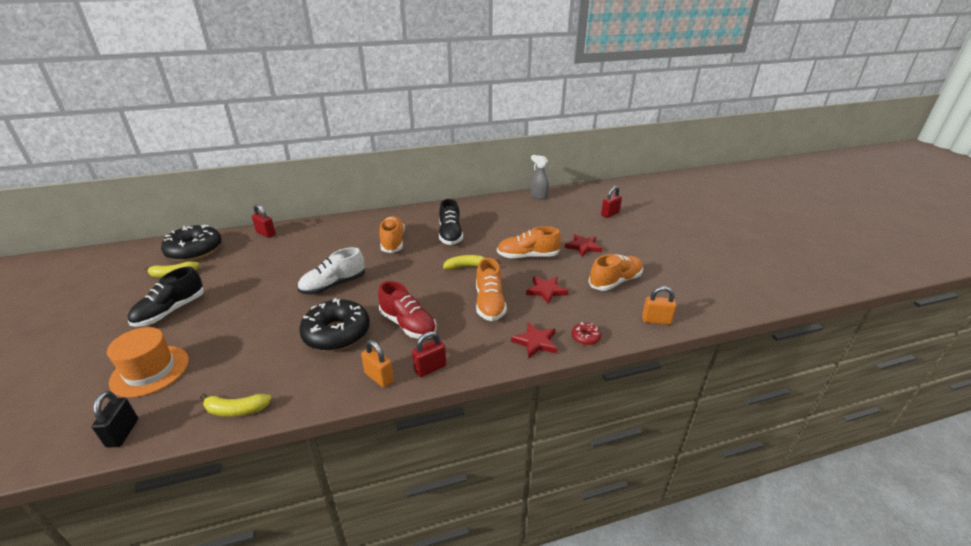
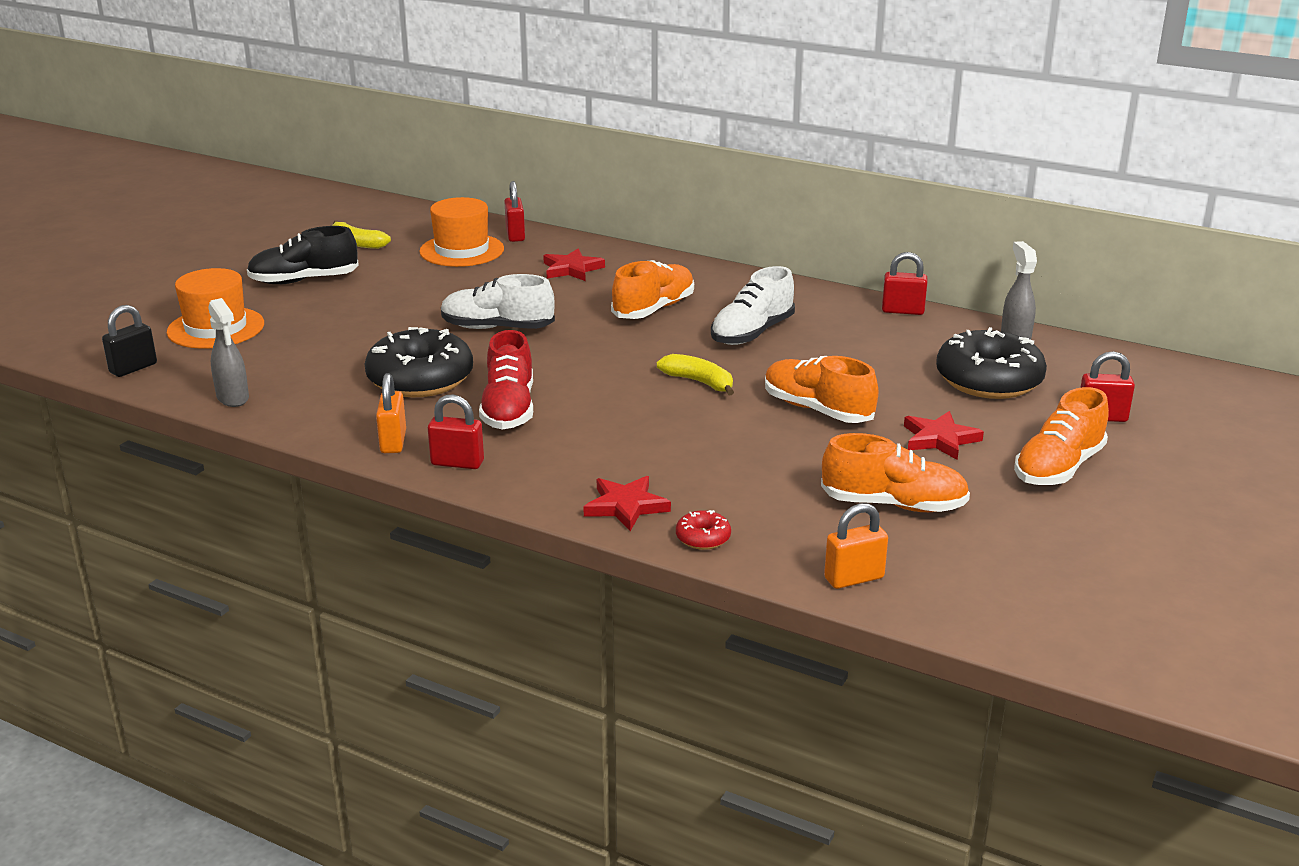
camera: 45 degrees right, 5 degrees down
black donut [161,225,222,262] -> black donut moved to [936,327,1047,399]
yellow banana [200,394,272,417] -> grey spray bottle [208,298,249,407]
black shoe [439,199,463,245] -> white shoe [711,266,795,345]
orange shoe [476,258,507,321] -> orange shoe moved to [1014,387,1109,485]
red star [526,276,569,304] -> red star moved to [543,248,605,281]
orange padlock [642,286,677,325] -> orange padlock turned 75 degrees counterclockwise [824,503,888,589]
none -> orange hat [419,197,504,267]
none -> red padlock [882,252,928,315]

